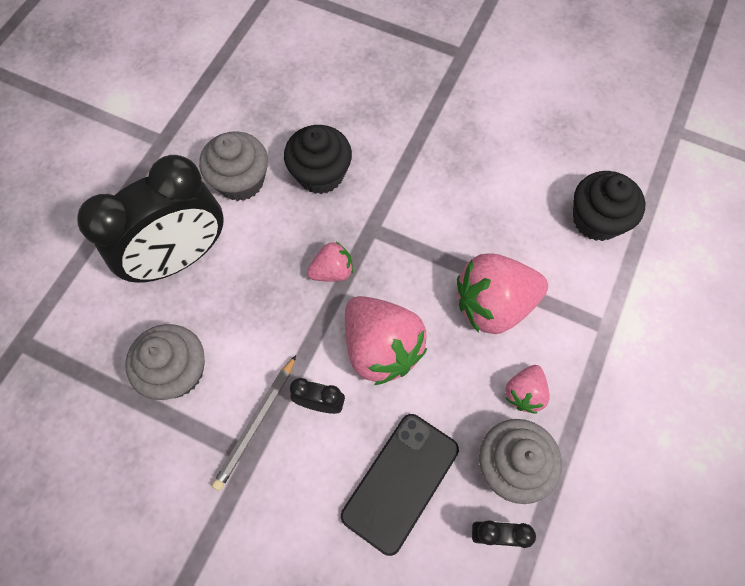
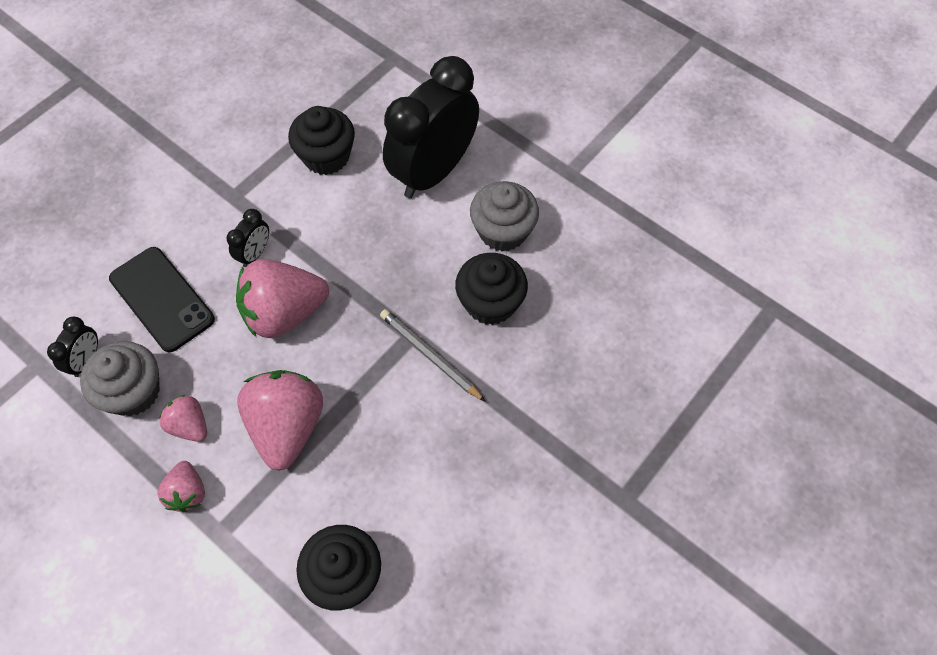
camera: 105 degrees right, 5 degrees down
black clock [77,155,224,283] -> black clock turned 60 degrees clockwise [383,56,479,198]
grey cupcake [125,324,205,400] -> black cupcake [288,106,355,175]
grey pencil [212,355,296,491] -> grey pencil moved to [380,309,486,402]
pink strawberry [307,242,353,282] -> pink strawberry moved to [157,461,205,512]

